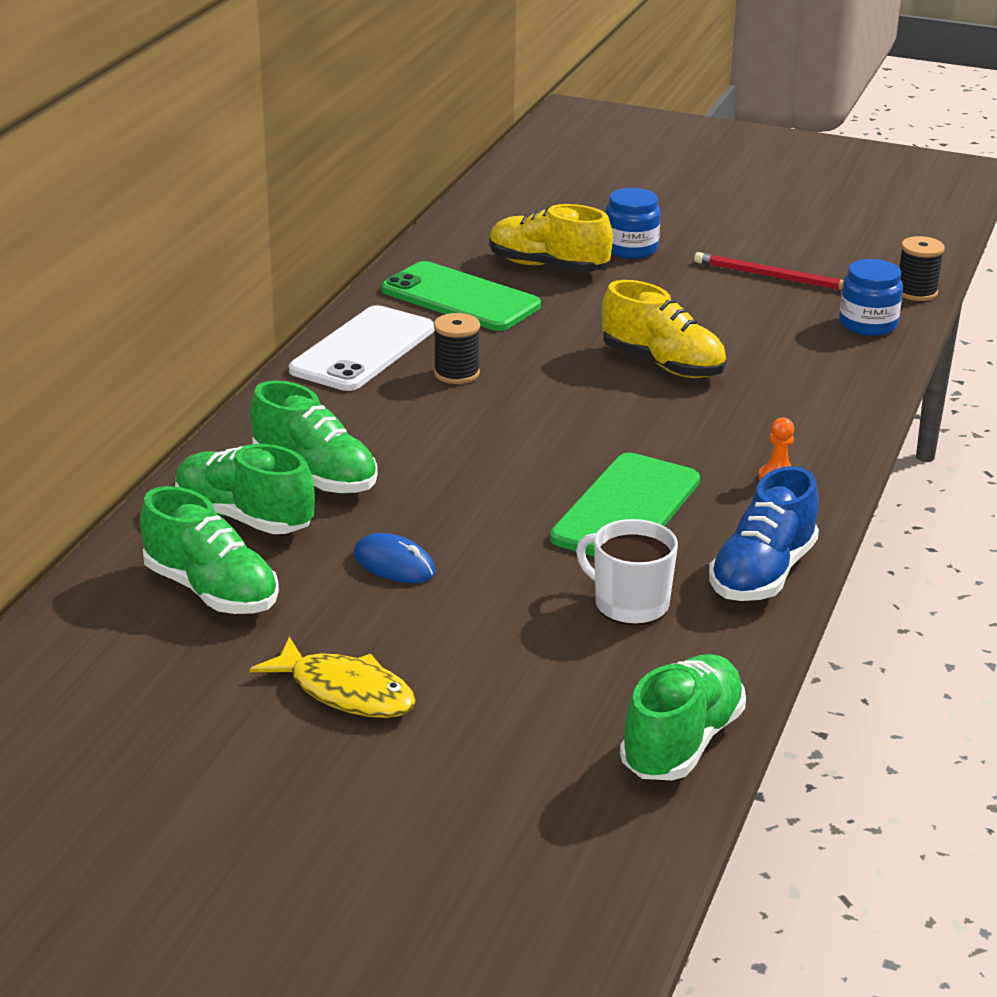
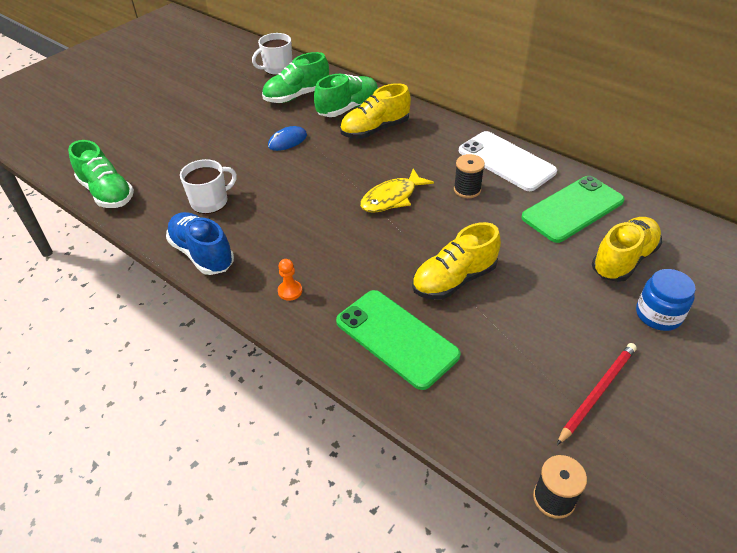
camera: 110 degrees right, 15 degrees up
green shoe [250,380,378,494] -> yellow shoe [340,83,411,139]
yellow fish [250,636,416,718] -> yellow fish moved to [360,169,434,213]
green phone [550,453,700,557] -> green phone moved to [336,290,461,390]
blue jar [839,259,903,336] -> none
none -> white mug [252,33,292,75]

